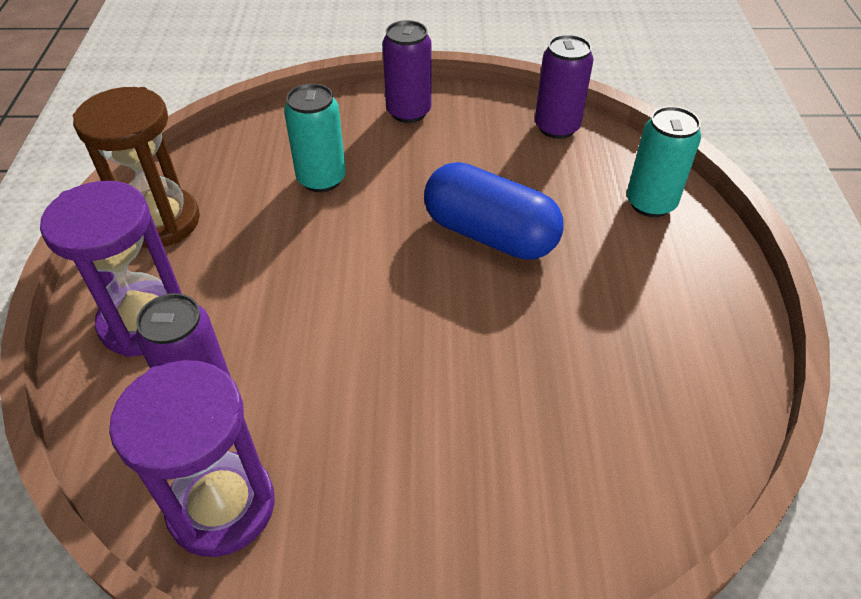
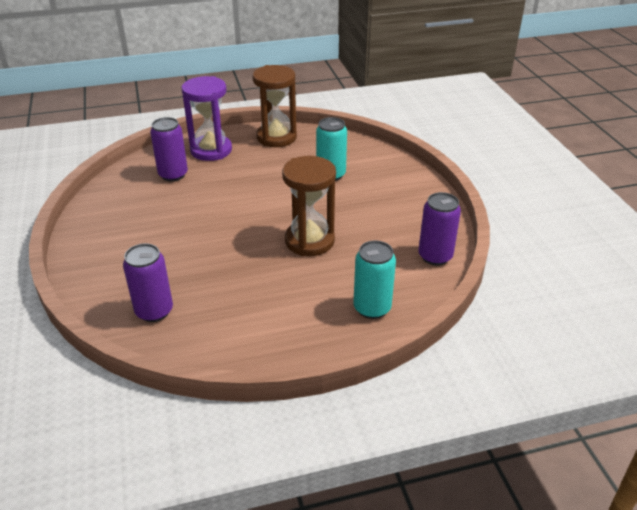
camera: 75 degrees right, 10 degrees down
purple hourglass [109,360,275,557] -> none
purple can [383,20,431,123] -> purple can moved to [123,243,173,322]
blue capsule [424,162,564,260] -> brown hourglass [282,156,336,256]

